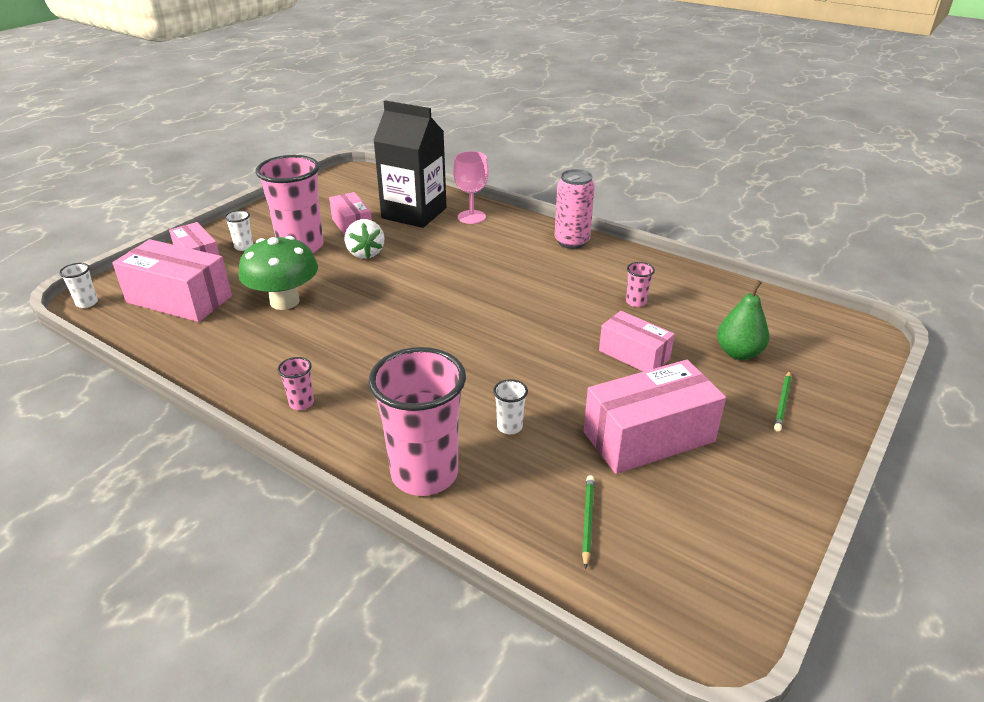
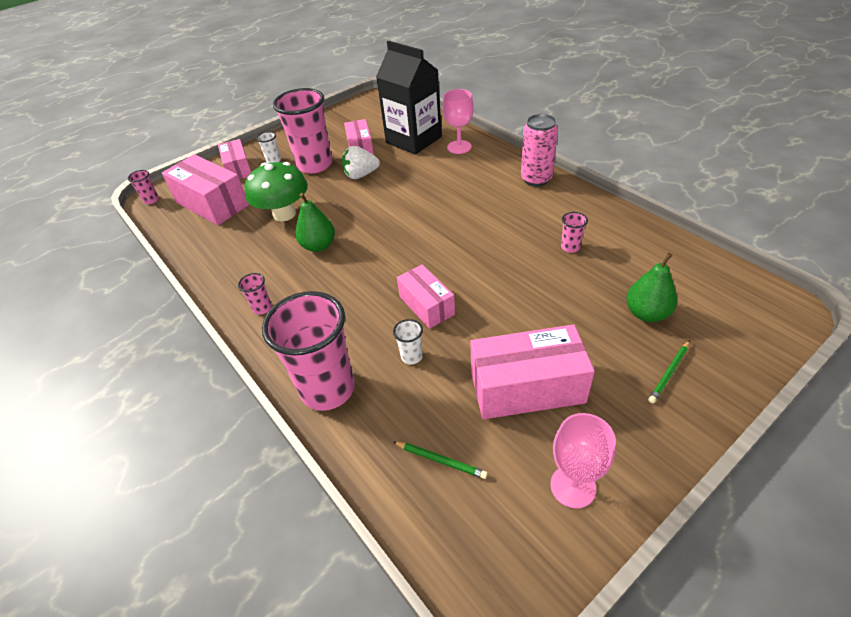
camera: 20 degrees right, 10 degrees up
white cup [59,263,98,308] -> pink cup [128,170,159,204]
white strawberry [345,219,384,259] -> white strawberry turned 75 degrees clockwise [342,146,380,179]
green pencil [582,475,595,569] -> green pencil turned 90 degrees clockwise [393,442,488,479]
pink box [599,311,675,372] -> pink box moved to [397,265,455,329]
none -> green pear [295,193,335,252]
none -> pink goblet [551,413,616,508]

